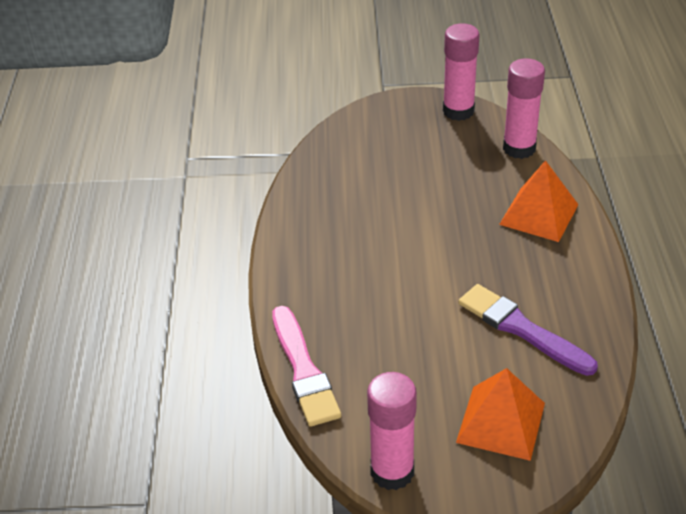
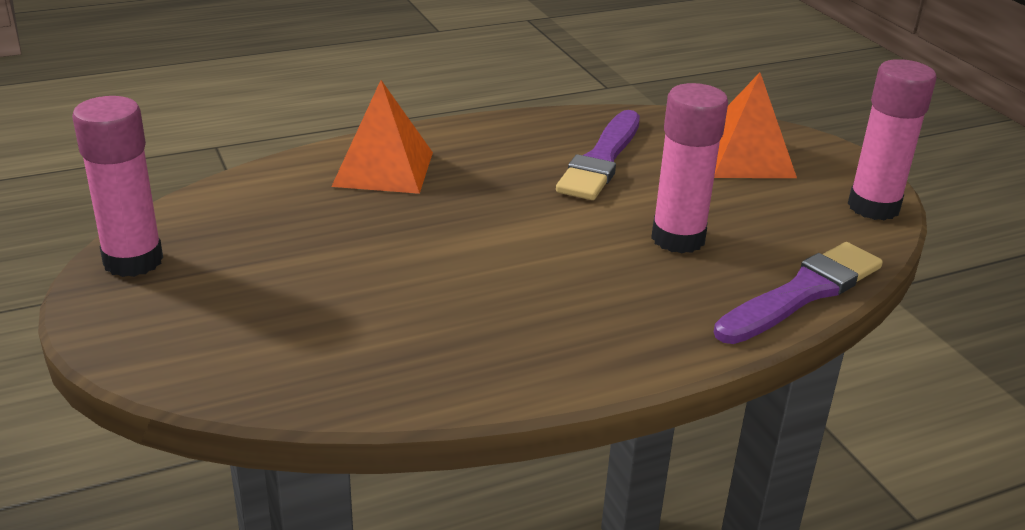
camera: 115 degrees left, 10 degrees down
pink brush [272,306,341,427] -> purple brush [714,242,883,344]
pink glue stick [503,58,545,159] -> pink glue stick moved to [651,83,728,253]

